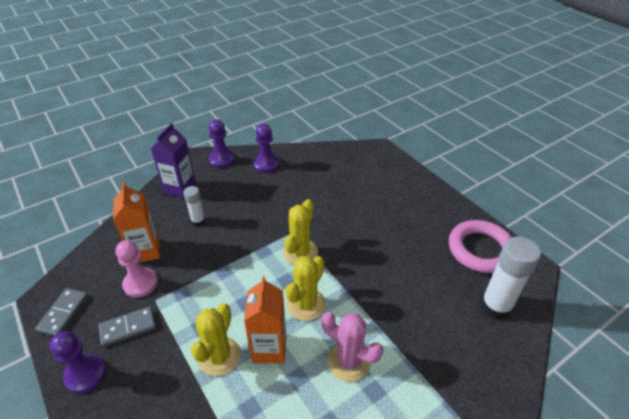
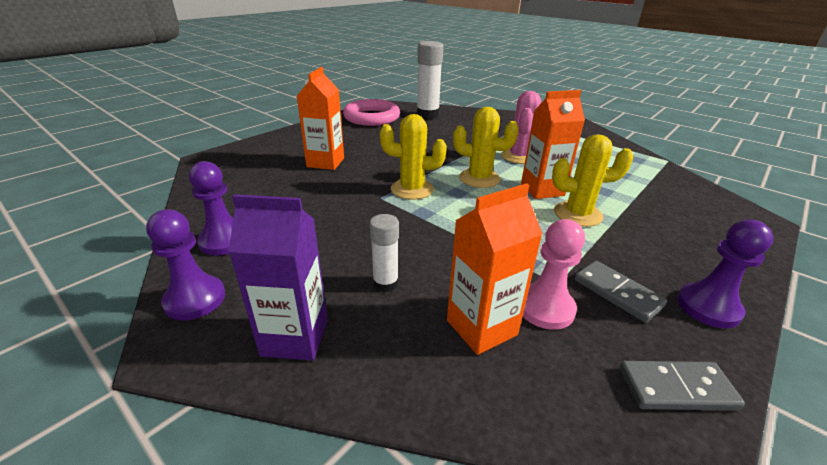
camera: 105 degrees left, 10 degrees down
none -> orange carton [297,67,344,170]

